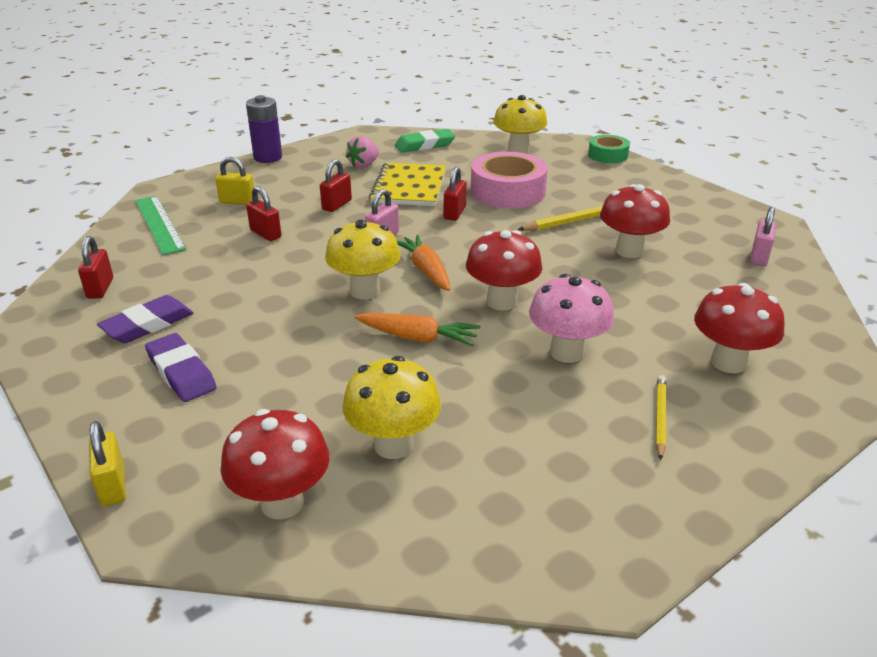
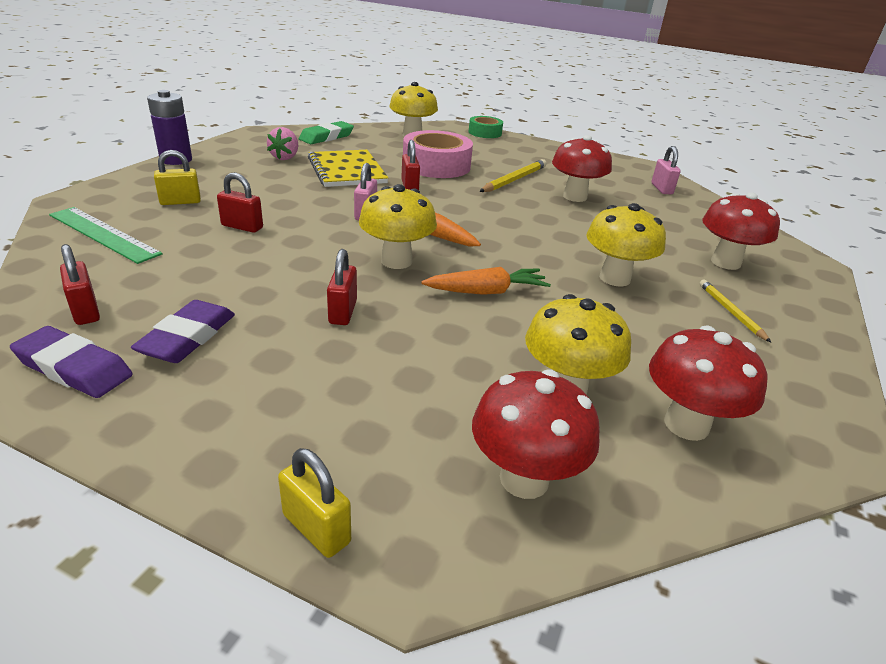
camera: 30 degrees left, 0 degrees up
purple eraser [145,333,217,402] -> purple eraser moved to [10,326,133,398]
red padlock [320,159,352,212] -> red padlock moved to [327,249,357,325]
red mushroom [466,230,542,310] -> red mushroom moved to [649,326,768,441]
pink mushroom [529,274,614,363] -> yellow mushroom [586,203,666,287]

